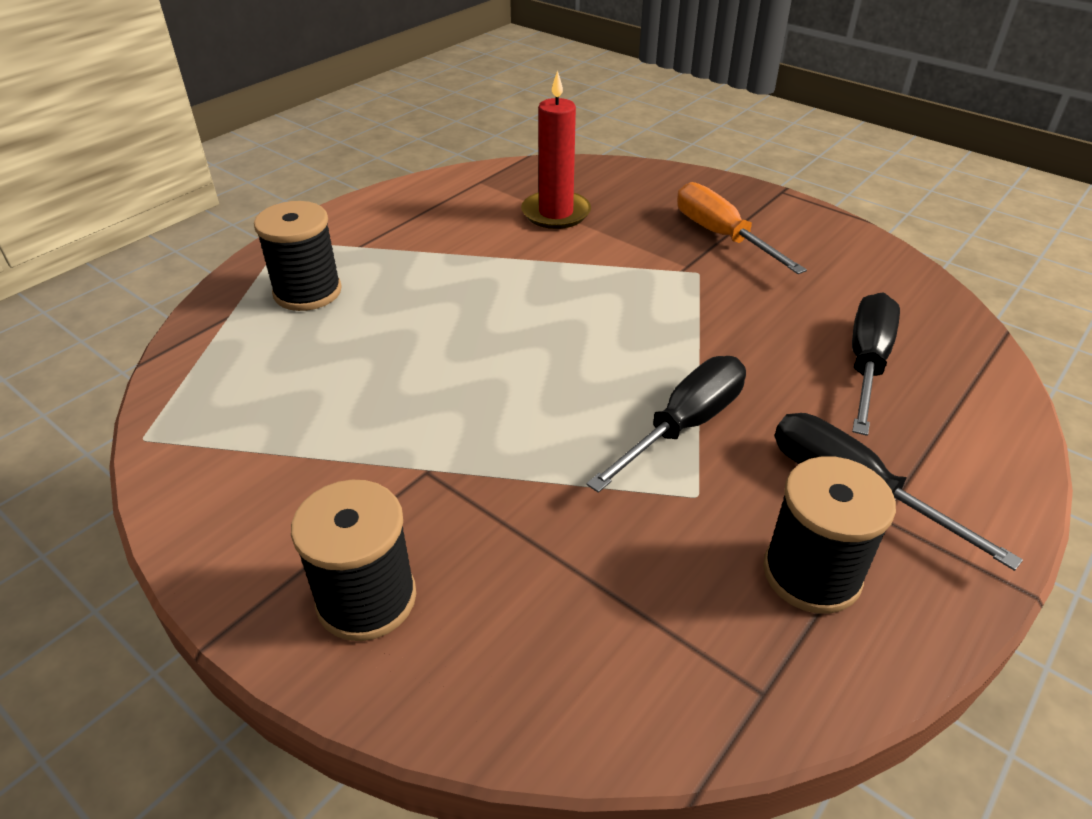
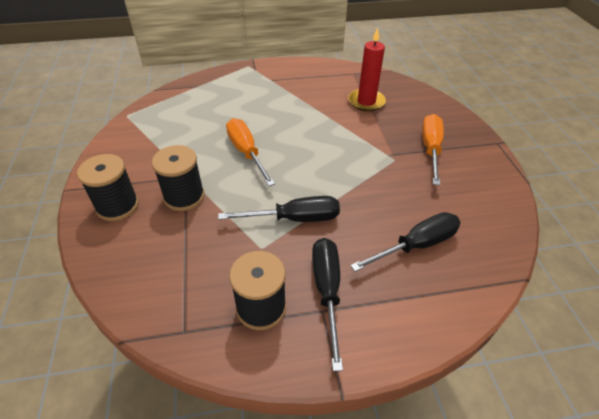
camera: 40 degrees right, 5 degrees up
black spool [254,201,342,311] -> black spool moved to [152,145,204,211]
none -> orange screwdriver [226,118,275,186]

